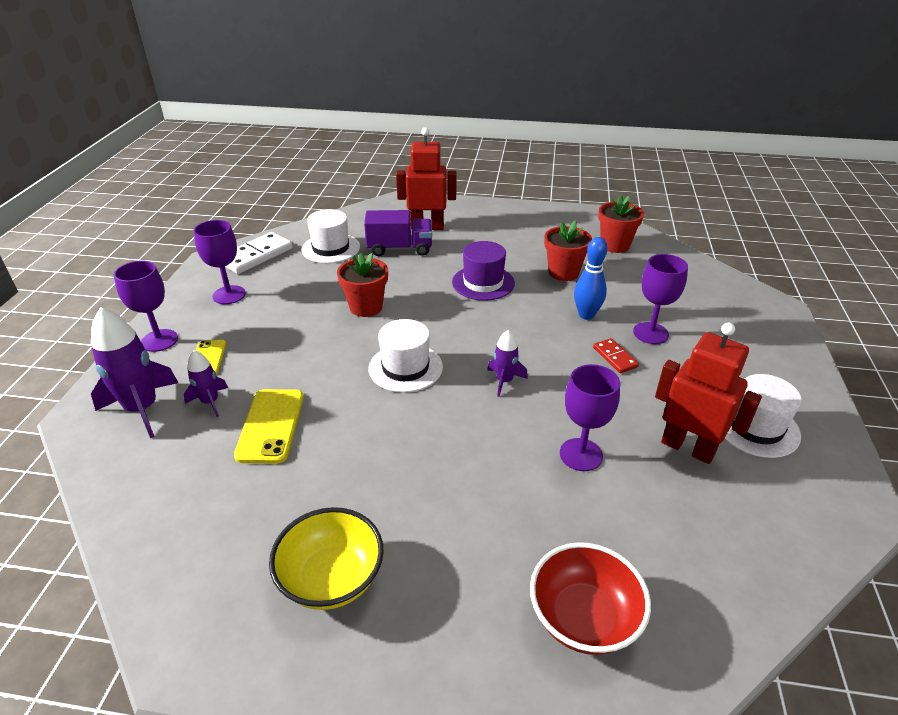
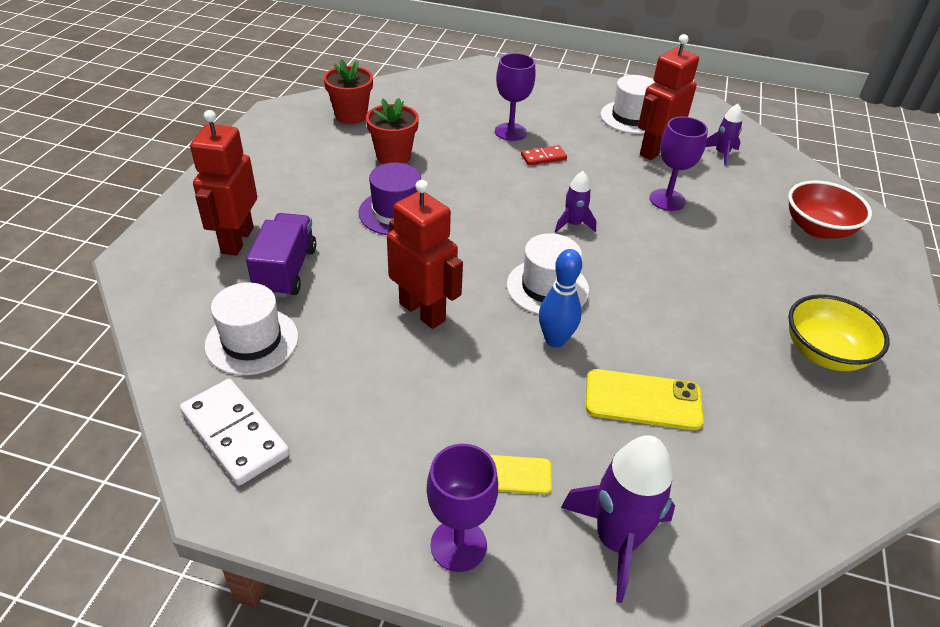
camera: 85 degrees left, 5 degrees up
purple rocket [184,350,228,417] -> purple rocket moved to [706,104,743,165]
purple goblet [194,220,246,304] -> none
red flower pot [337,253,388,317] -> red robot [387,180,463,329]
blue bowling pin [574,237,607,320] -> blue bowling pin moved to [539,249,582,348]

